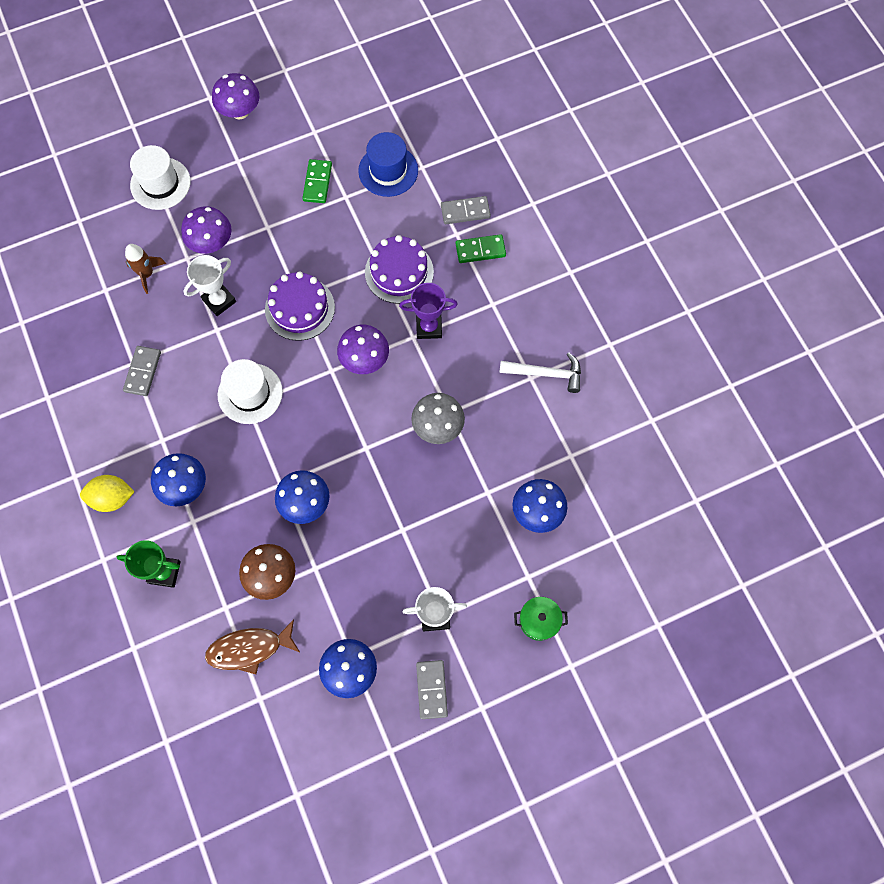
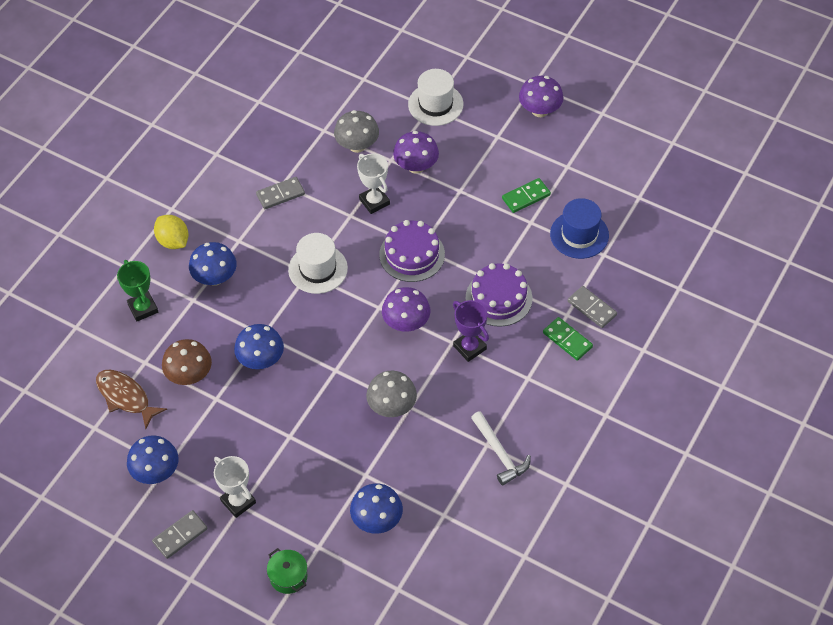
camera: 55 degrees right, 15 degrees down
brown rocket [125,244,166,294] -> grey mushroom [334,110,379,153]
white trophy [183,255,236,316] -> white trophy turned 45 degrees clockwise [357,153,390,214]

